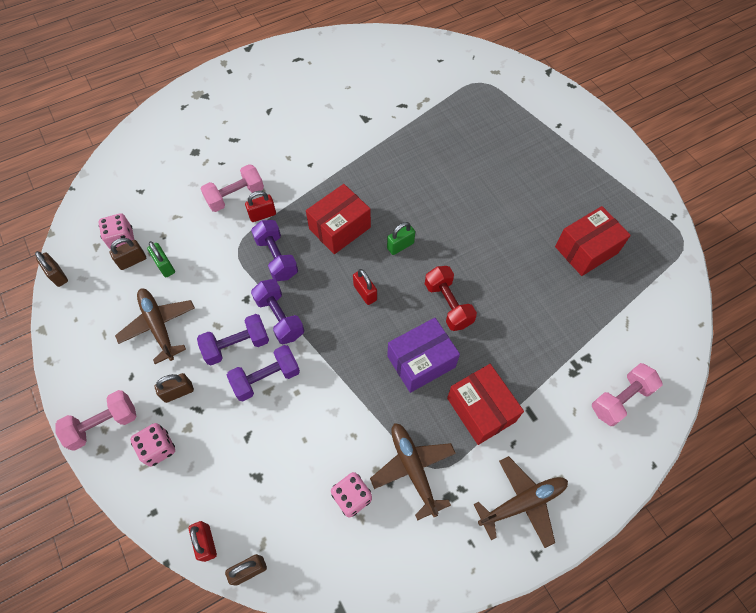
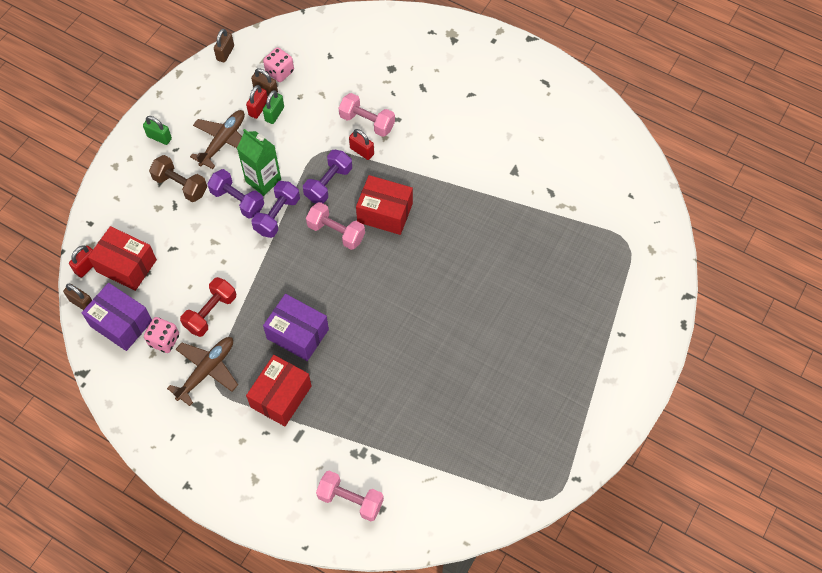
camera: 60 degrees right, 0 degrees up
pink dumbbell [55,390,136,451] -> pink dumbbell moved to [306,202,365,250]
pink dice [130,423,175,467] -> none
brown padlock [155,373,194,403] -> brown dumbbell [149,155,207,202]
purple dumbbell [227,345,300,401] -> none
red padlock [353,269,377,305] -> red padlock moved to [246,85,268,119]
green padlock [387,222,415,255] -> green padlock moved to [143,116,172,145]
red dumbbell [425,266,477,331] -> red dumbbell moved to [180,277,236,337]
brown plane [474,456,568,548] -> none
red box [555,206,631,276] -> red box moved to [88,226,157,291]
none -> purple box [82,283,152,351]
none -> green carton [237,129,281,196]

